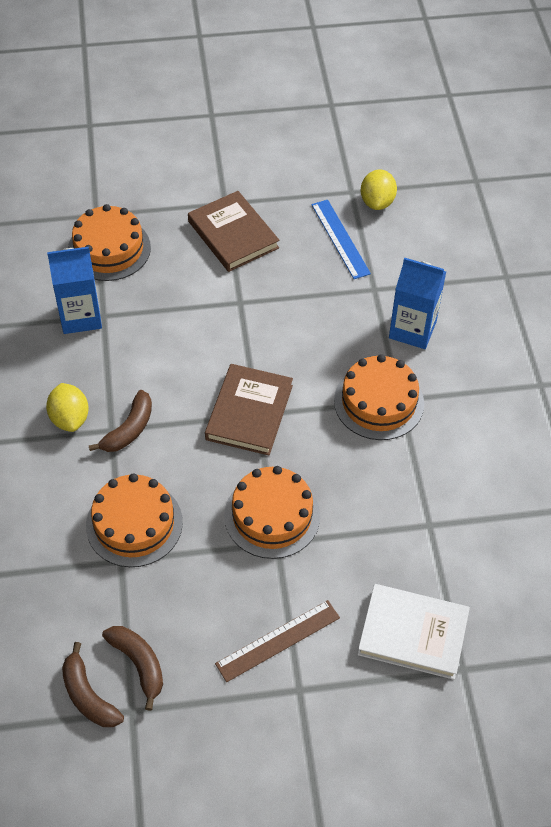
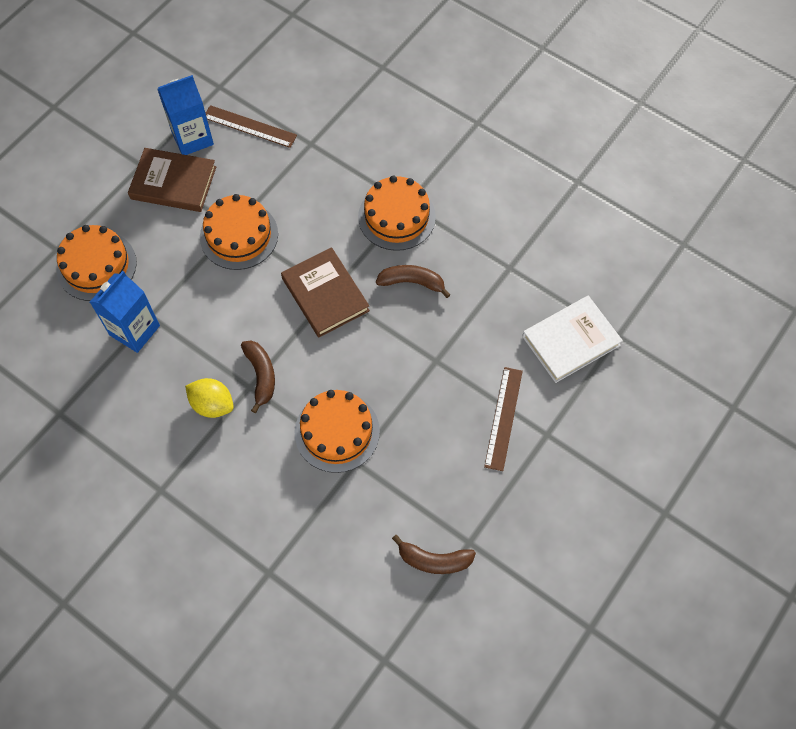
camera: 45 degrees left, 10 degrees up
brown banana [102,626,163,711] -> brown banana moved to [376,265,450,298]
orange cake [224,466,320,559] -> orange cake moved to [200,194,278,270]
blue ruler [311,200,371,279] -> brown ruler [206,105,297,148]
yellow lemon [361,169,397,210] -> none
blue carton [389,257,446,349] -> blue carton moved to [157,75,214,155]

